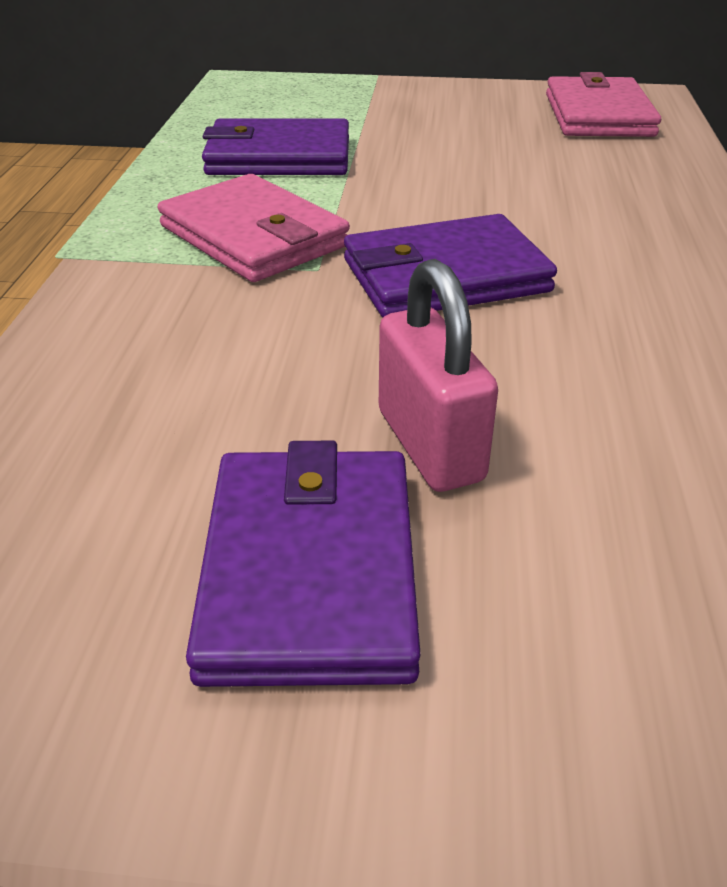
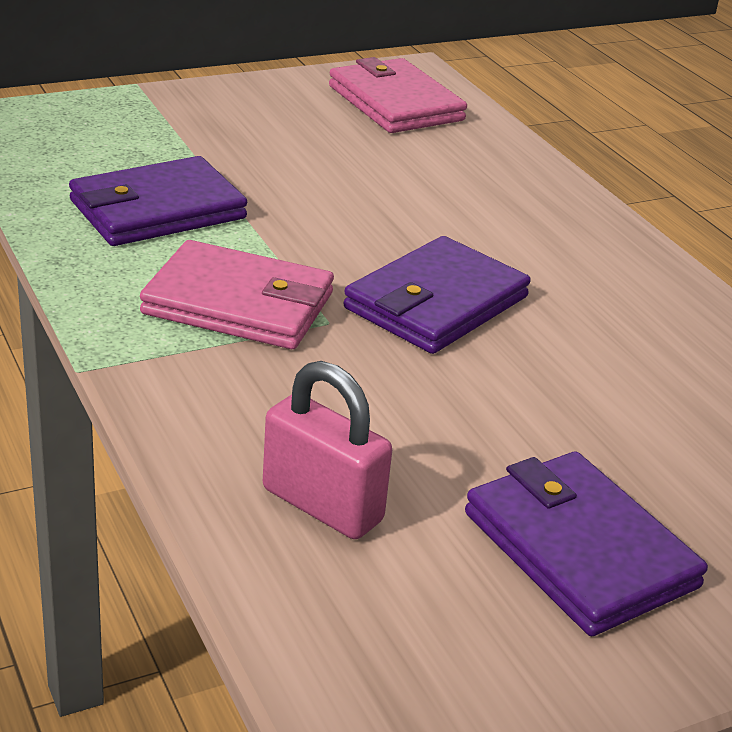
camera: 35 degrees left, 5 degrees down
pink padlock [379,259,498,492] -> pink padlock moved to [263,361,392,539]

